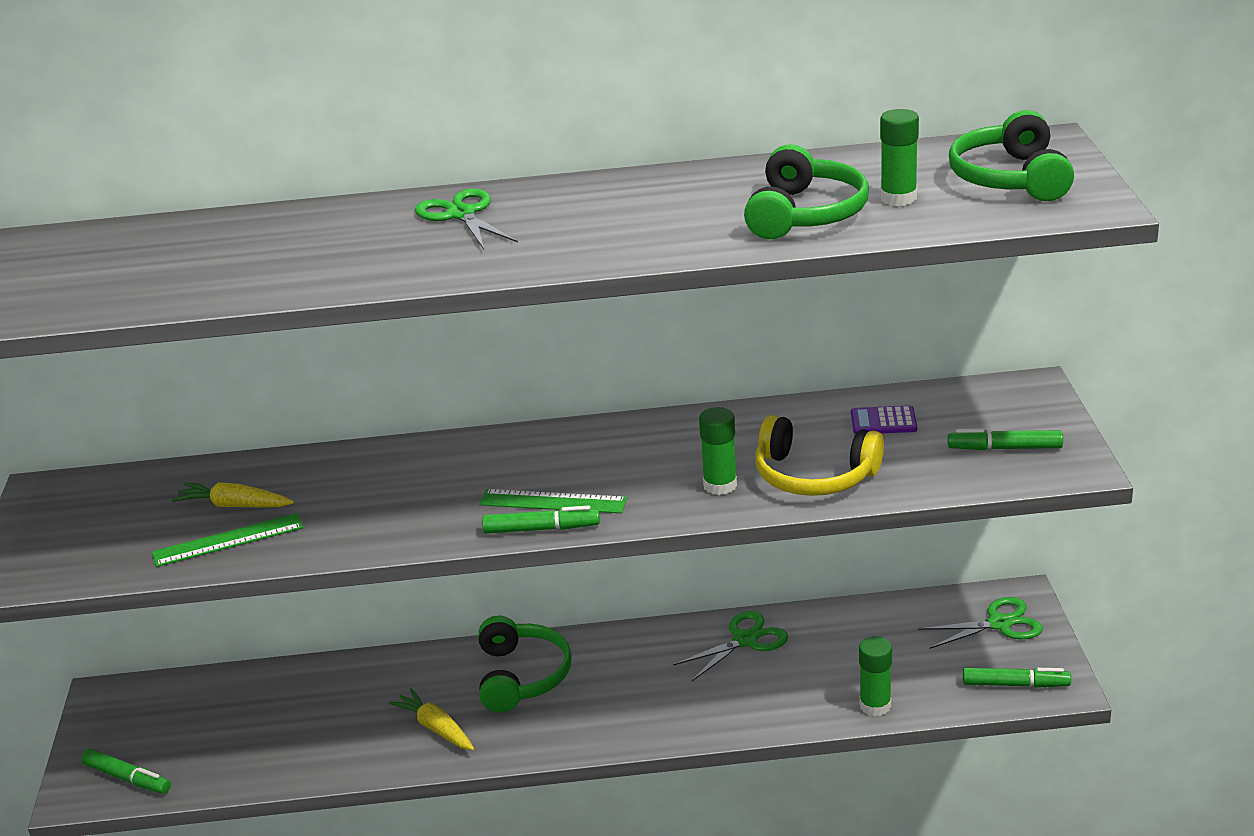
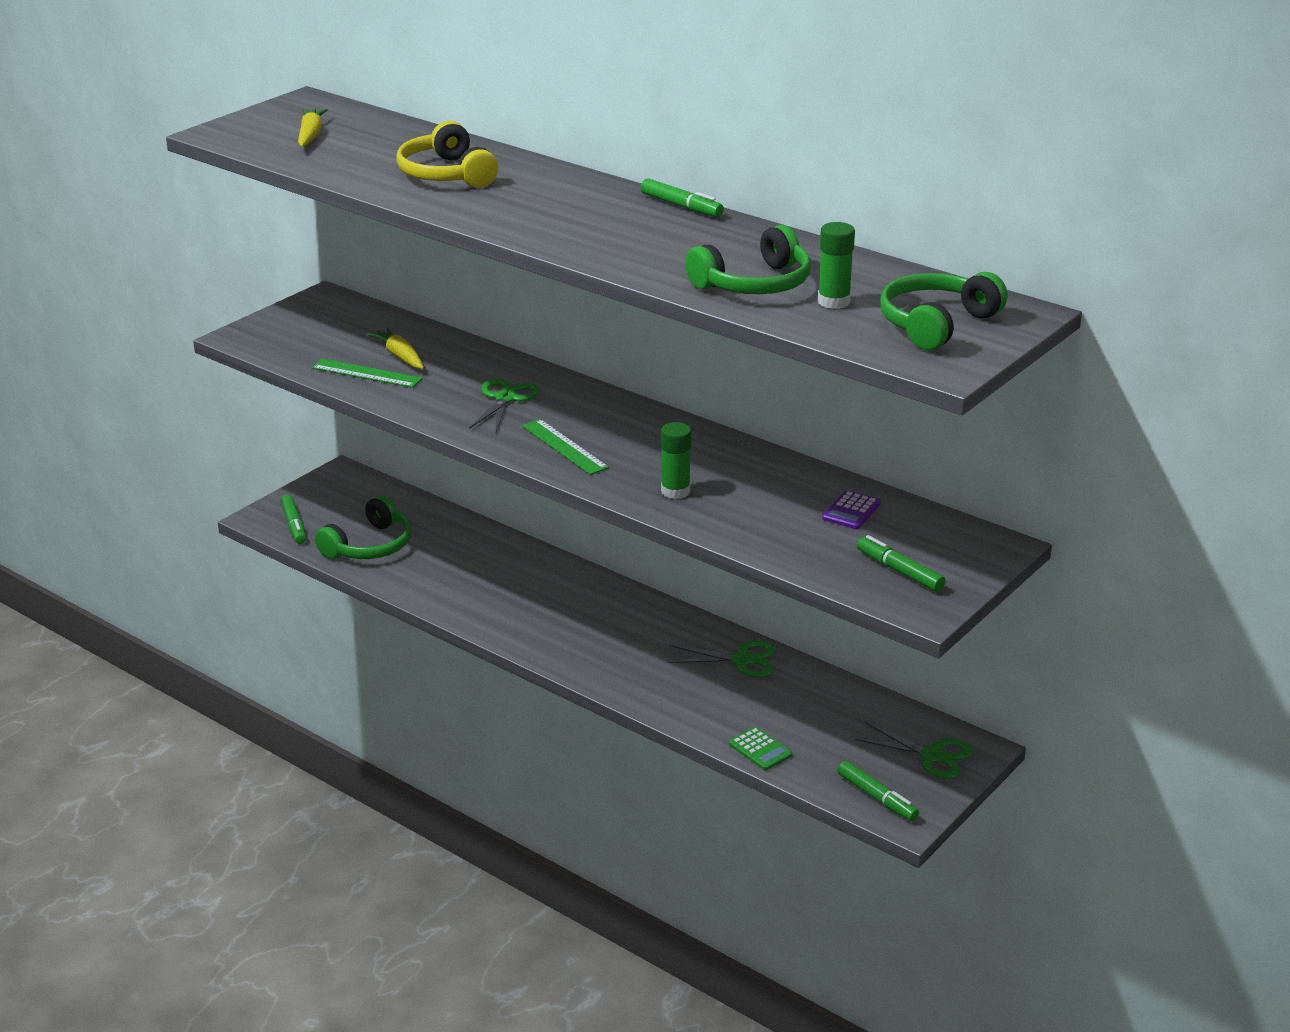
camera: 40 degrees right, 0 degrees up
yellow carrot [389,688,474,750] -> yellow carrot moved to [298,109,328,147]
green scissors [415,188,518,249] -> green scissors moved to [469,378,540,432]
green headphones [479,616,572,712] -> green headphones moved to [315,495,412,559]
green marker [482,505,600,534] -> green marker moved to [641,178,724,217]
yellow headphones [755,415,884,496] -> yellow headphones moved to [396,121,498,188]
purple calculator [851,405,917,434] -> purple calculator turned 105 degrees counterclockwise [822,490,881,529]
green glue stick [859,636,892,716] -> green calculator [729,727,792,770]

